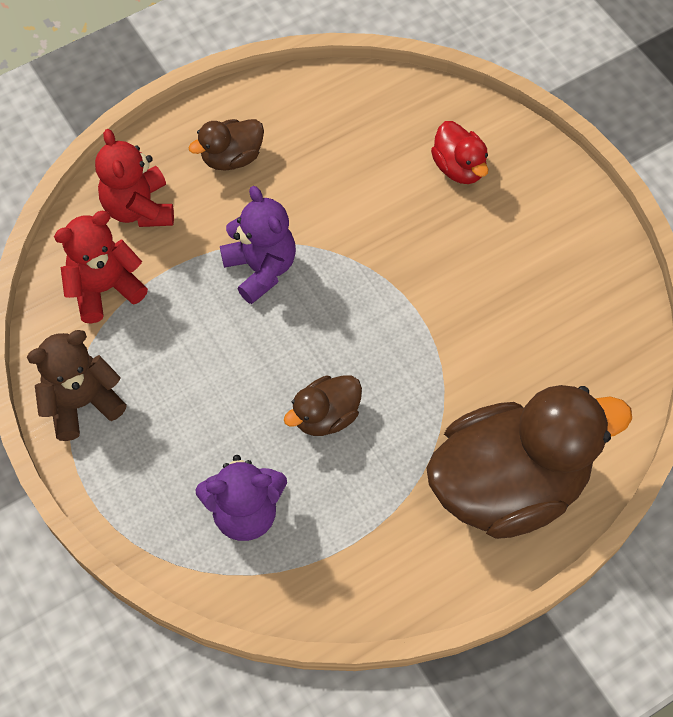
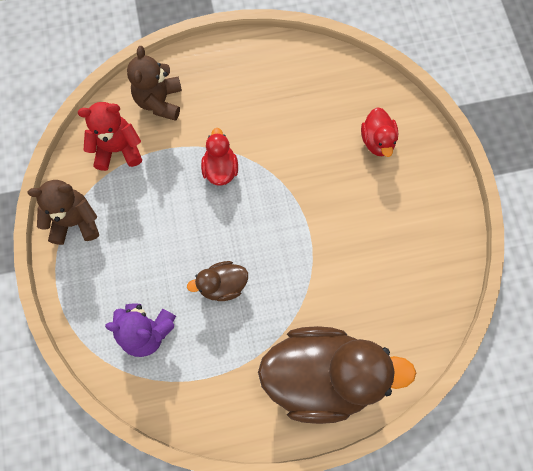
camera: 20 degrees right, 10 degrees up
red teddy bear [95,129,174,227] -> brown teddy bear [127,46,182,121]
brown duck [189,119,264,170] -> none
purple teddy bear [220,186,296,304] -> red duck [201,128,238,186]

